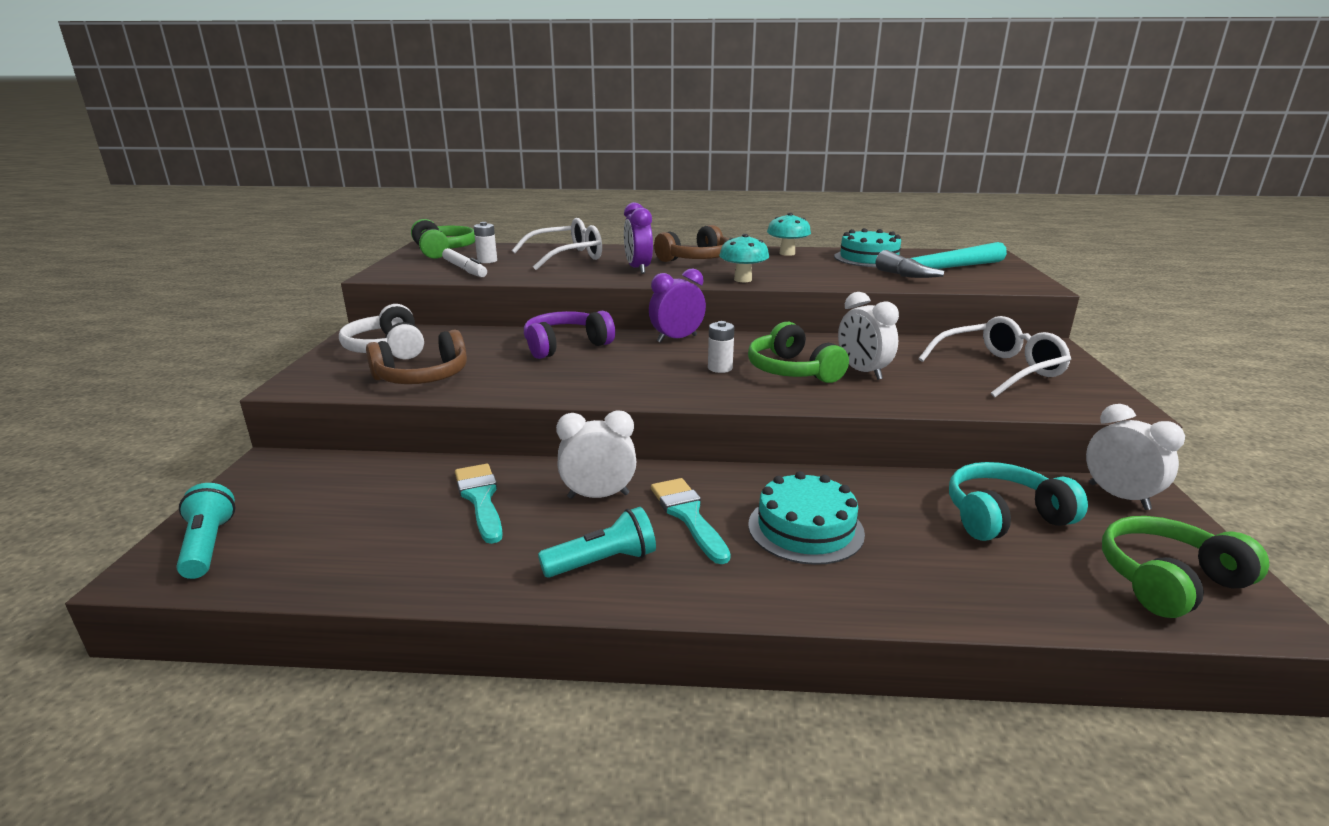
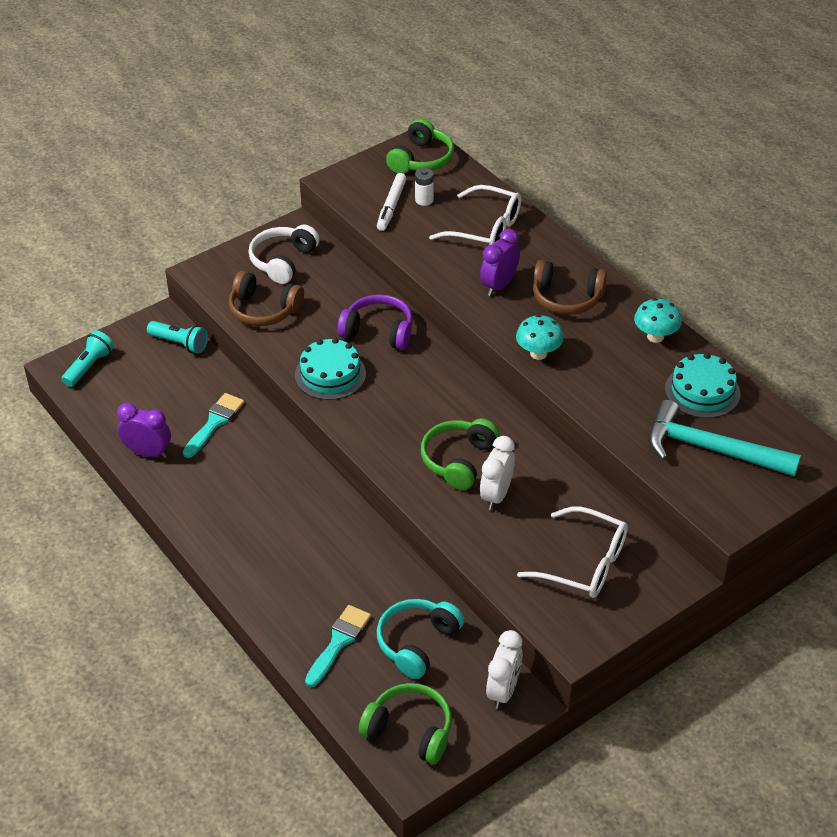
camera: 50 degrees right, 20 degrees up
turquoise flashlight [538,507,656,578] -> turquoise flashlight moved to [147,321,208,354]
white clock [556,410,637,499] -> none
purple clock [649,268,706,343] -> purple clock moved to [117,403,171,458]
turquoise brush [651,478,731,564] -> turquoise brush moved to [305,605,371,687]
white battery [708,321,734,373] -> none
turquoise cake [748,471,865,565] -> turquoise cake moved to [295,338,366,400]
turquoise headphones [949,462,1088,541] -> turquoise headphones turned 90 degrees counterclockwise [377,599,464,679]

